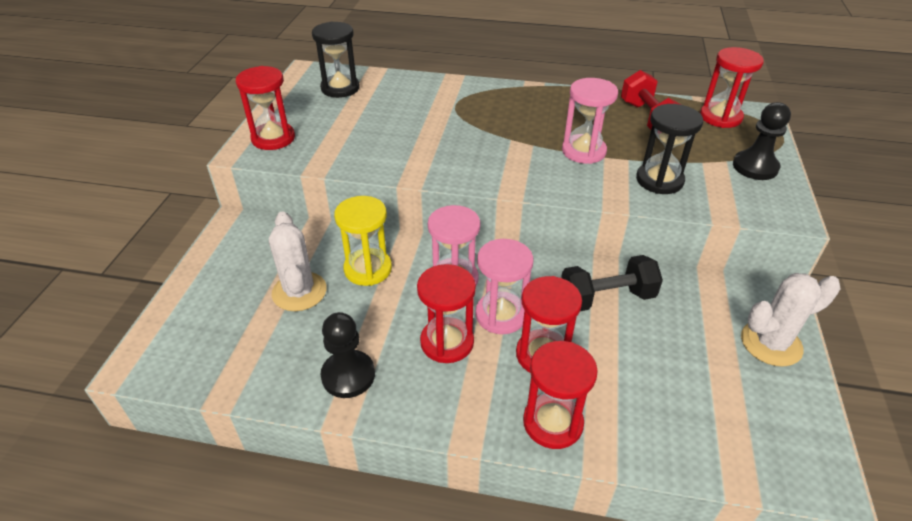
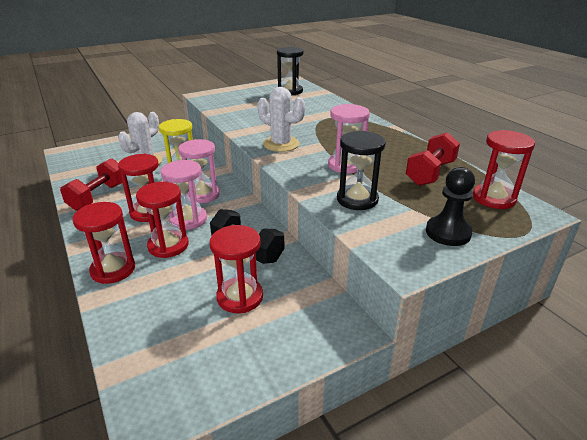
camera: 50 degrees right, 10 degrees down
red hourglass [236,66,295,150] -> red hourglass moved to [210,225,263,313]
black pawn [320,312,375,398] -> red dumbbell [60,158,122,211]
white cactus [741,273,840,367] -> white cactus moved to [257,87,305,152]

